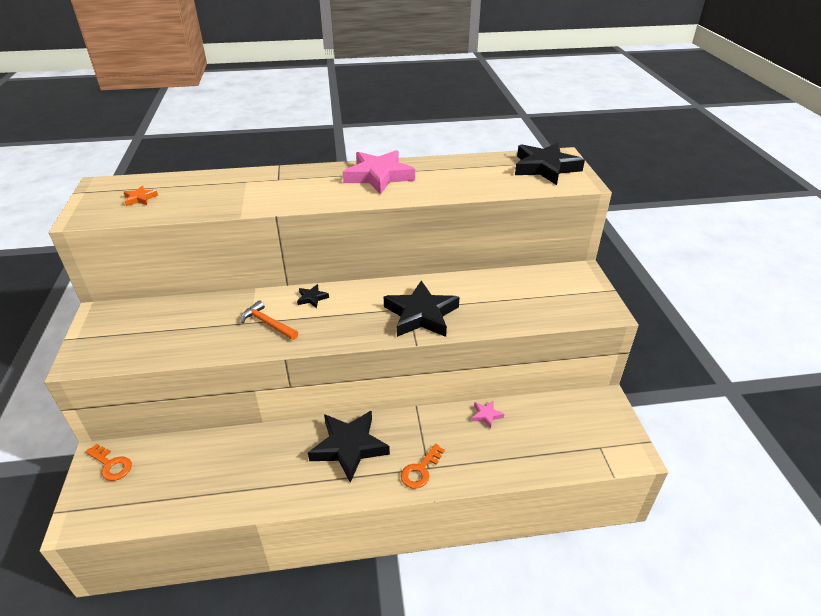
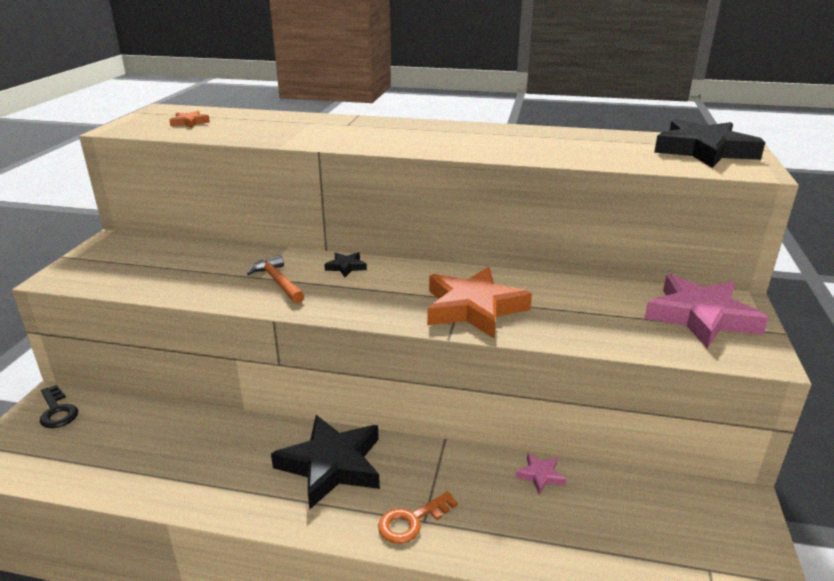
camera: 20 degrees right, 10 degrees down
orange key [86,444,132,481] -> black key [40,385,78,428]
pink star [343,150,415,194] -> pink star moved to [644,274,769,348]
black star [384,280,460,337] -> orange star [427,267,532,338]

